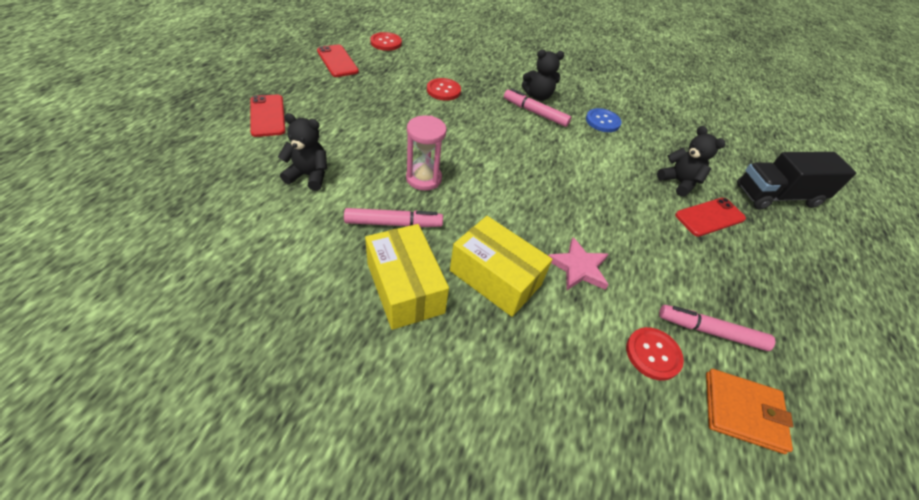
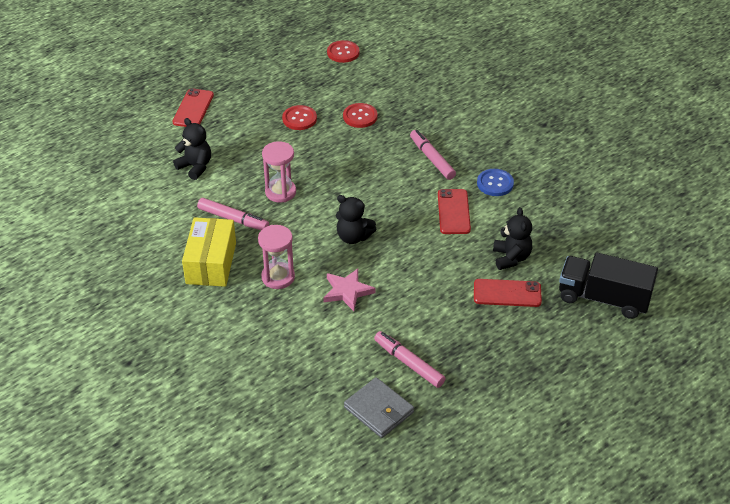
camera: 35 degrees right, 5 degrees down
red phone [317,44,359,77] -> red phone moved to [438,189,471,234]
yellow box [450,216,552,317] -> pink hourglass [258,225,295,289]
black teddy bear [522,50,564,101] -> black teddy bear moved to [336,195,376,244]
red button [626,327,684,381] -> red button moved to [282,105,317,130]
orange wallet [706,369,793,454] -> grey wallet [344,377,414,438]

